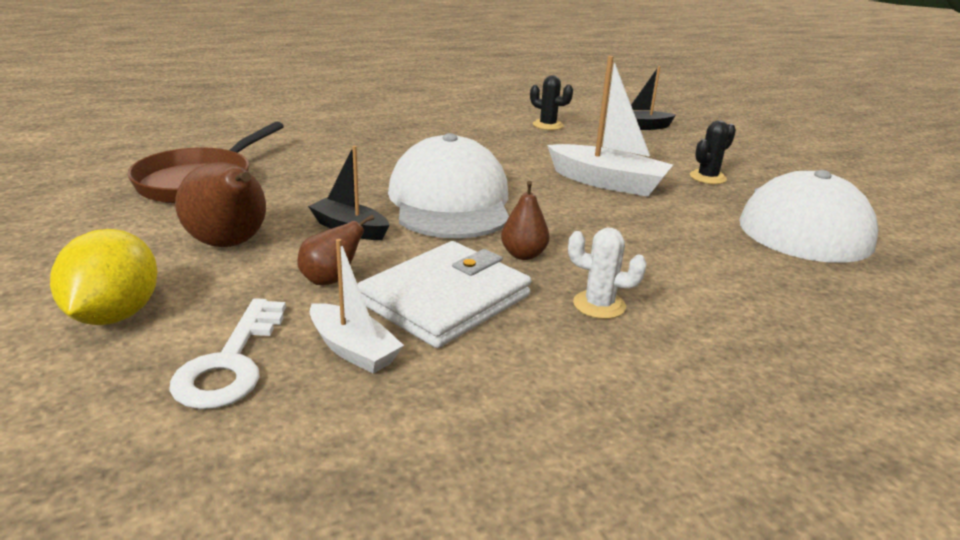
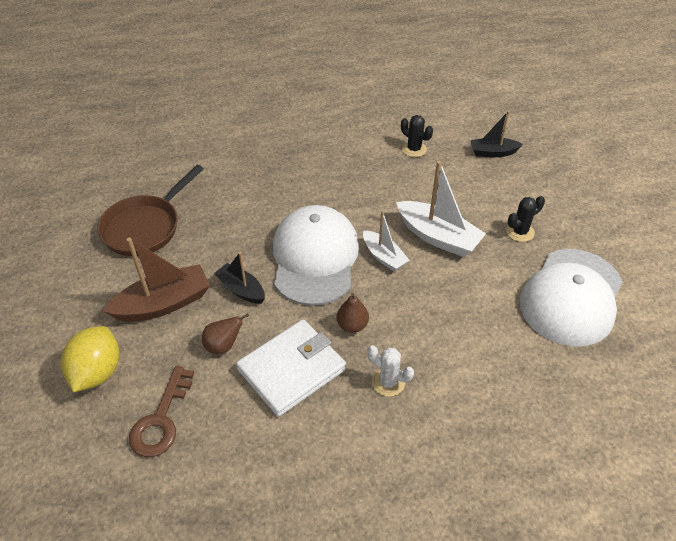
camera: 10 degrees right, 20 degrees up
white key [169,298,286,409] -> brown key [129,366,194,457]
brown pear [175,162,266,247] -> brown boat [103,238,210,322]
white boat [310,239,404,374] -> white boat moved to [363,211,409,272]

